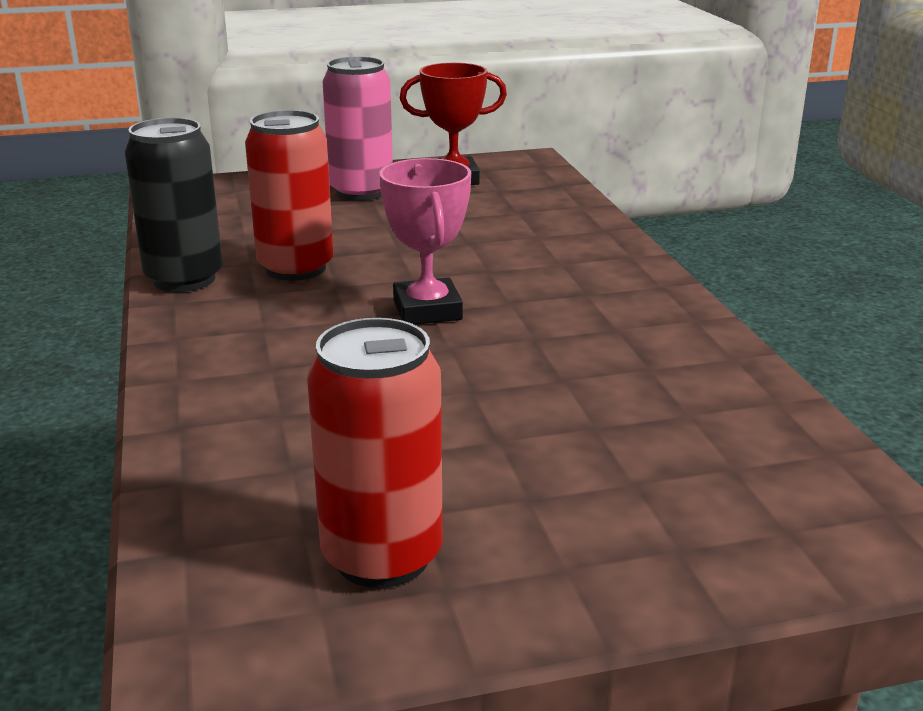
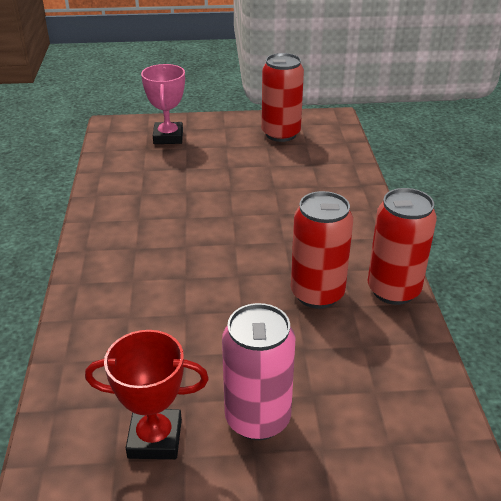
camera: 170 degrees left, 10 degrees up
black can [125,118,223,292] -> red can [368,188,437,305]
pink trophy [379,158,471,325] -> pink trophy moved to [141,64,185,144]

